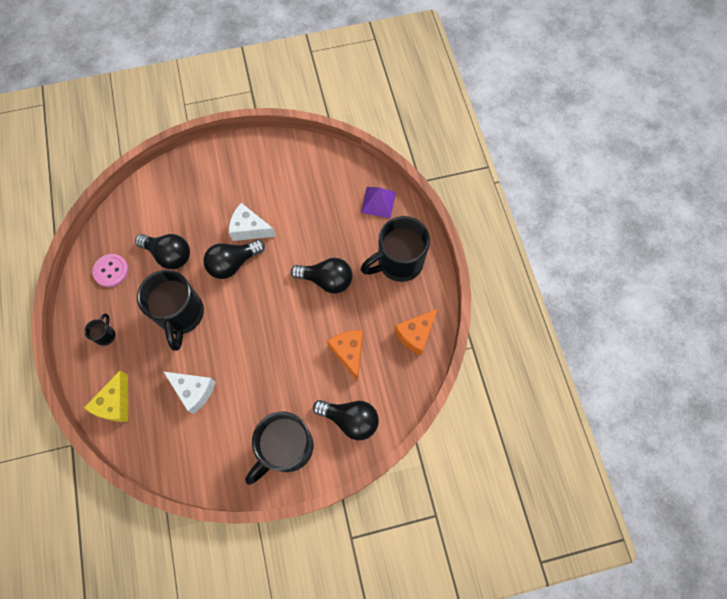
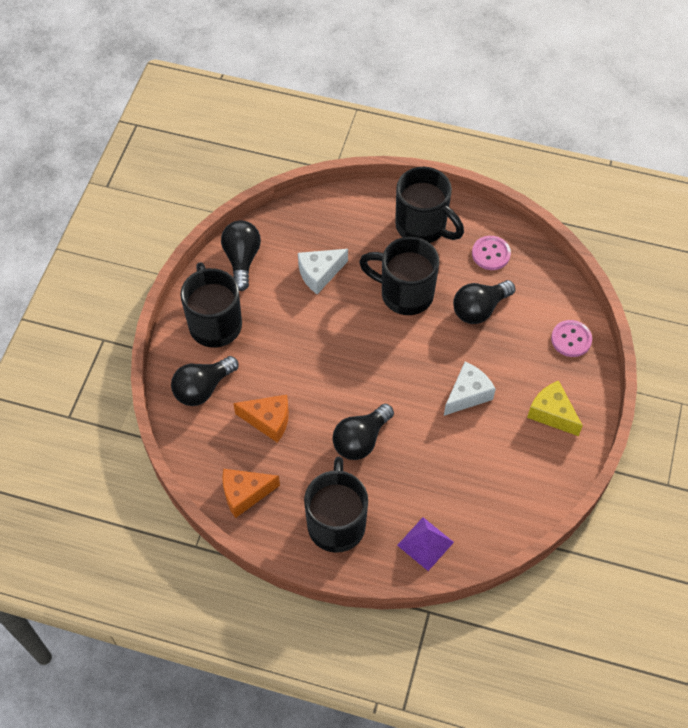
camera: 120 degrees right, 10 degrees down
black mug [84,313,115,346] -> black mug [395,167,464,243], size x2.33
yellow cheese [84,371,128,422] -> yellow cheese moved to [527,381,583,436]
black light bulb [203,240,265,279] -> black light bulb moved to [221,220,261,291]
orange cheese [394,309,438,355] -> orange cheese turned 90 degrees counterclockwise [223,469,280,518]
none -> pink button [551,320,592,357]

